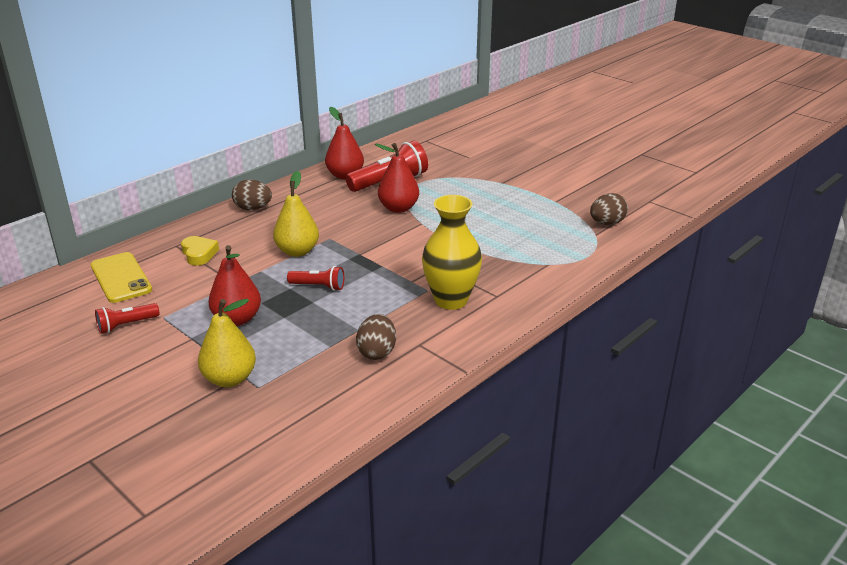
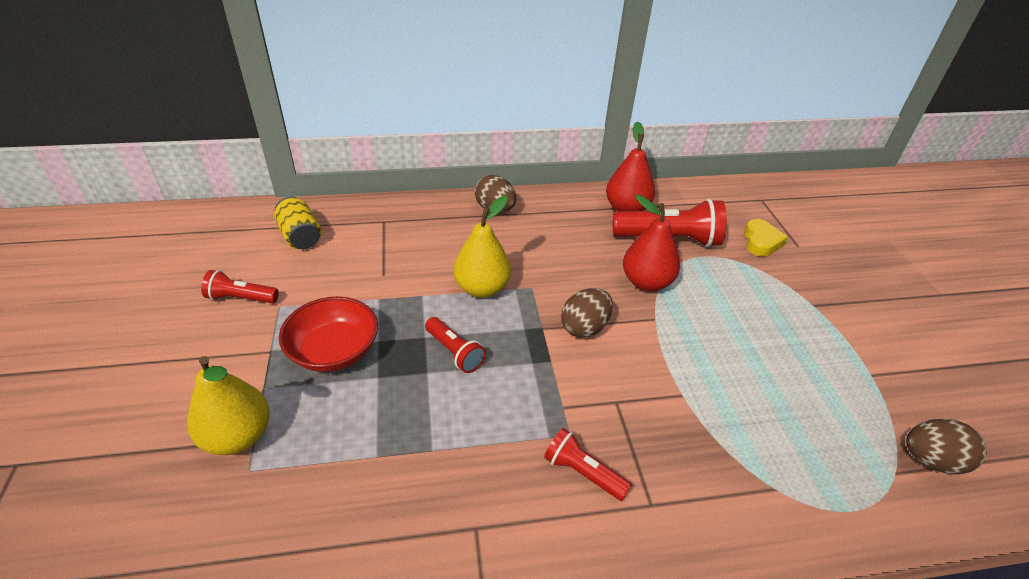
camera: 35 degrees right, 10 degrees up
yellow phone [91,252,152,303] -> yellow can [274,197,321,249]
yellow heart [181,236,219,266] -> yellow heart moved to [744,219,788,256]
red pear [208,245,261,326] -> red bowl [279,296,378,372]
brown egg [356,314,396,360] -> brown egg moved to [561,288,613,338]
yellow vase [422,195,482,310] -> red flashlight [544,428,632,501]

